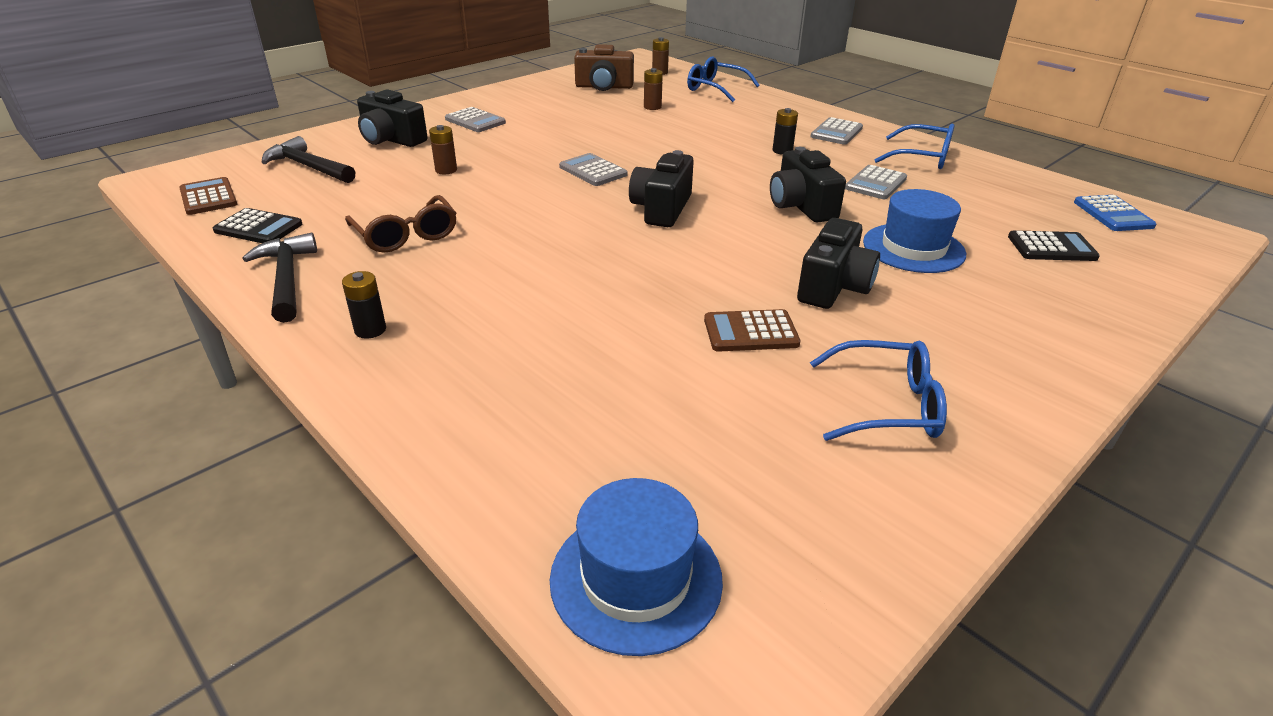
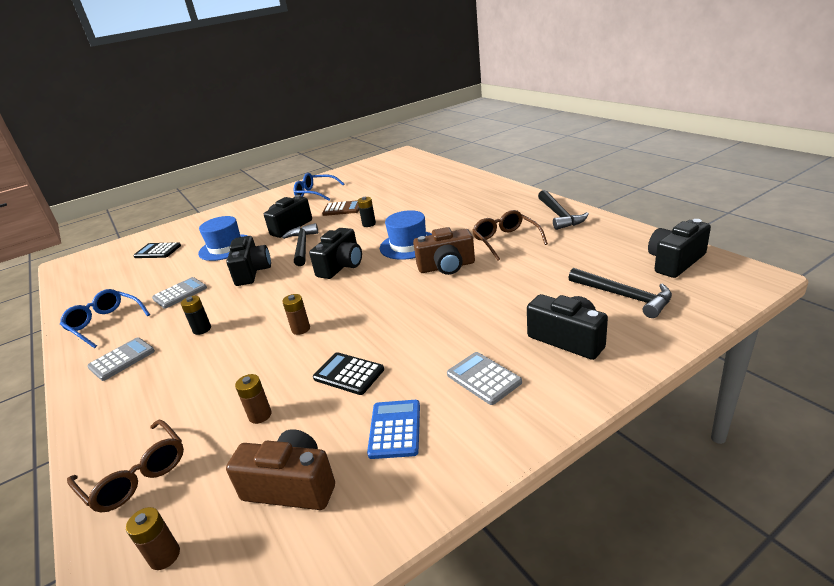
camera: 165 degrees left, 5 degrees down
brown calculator [179,177,237,215] -> black camera [648,219,711,278]
black calculator [213,208,302,243] -> black calculator moved to [313,352,384,395]
black battery [342,271,386,339] -> black battery moved to [358,197,376,227]
brown battery [429,125,457,174] -> brown battery moved to [282,294,310,335]
blue hat [550,478,723,656] -> blue hat moved to [380,210,432,260]
grey calculator [559,153,627,186] -> none
blue glasses [687,56,759,102] -> brown glasses [67,419,184,512]
blue calculator [1074,195,1156,231] -> blue calculator moved to [367,400,420,459]
none -> black hammer [282,223,318,266]
none -> brown camera [413,227,475,275]

